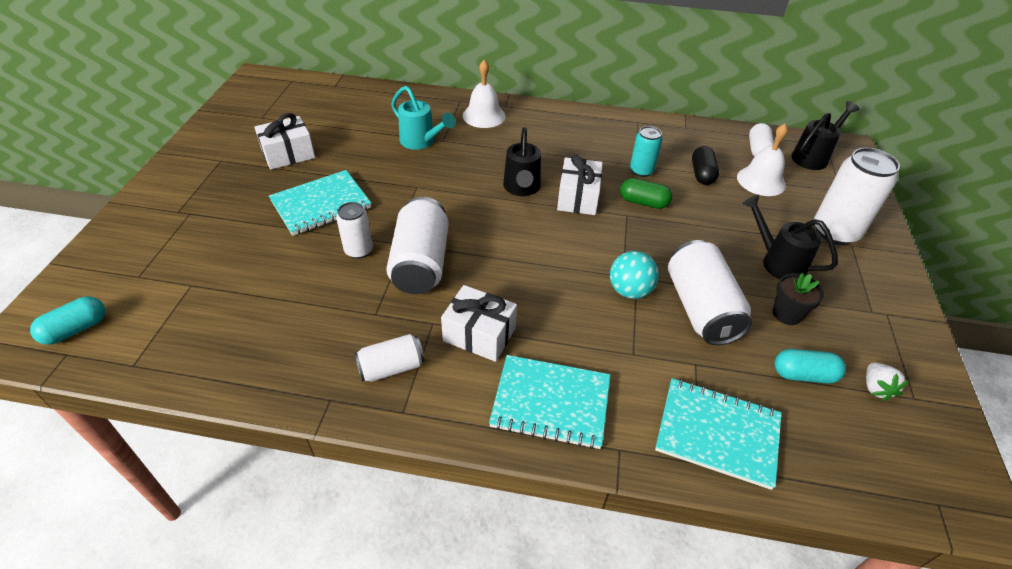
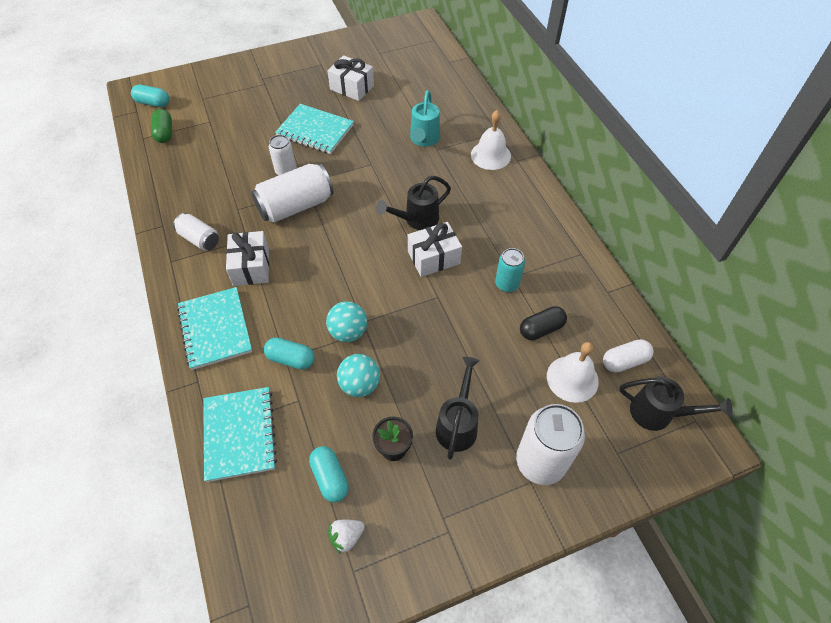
camera: 60 degrees right, 10 degrees up
green capsule [620,178,672,209] -> green capsule moved to [151,109,172,143]
white can [668,240,752,345] -> turquoise ball [337,354,380,397]
none -> turquoise capsule [264,337,315,370]

